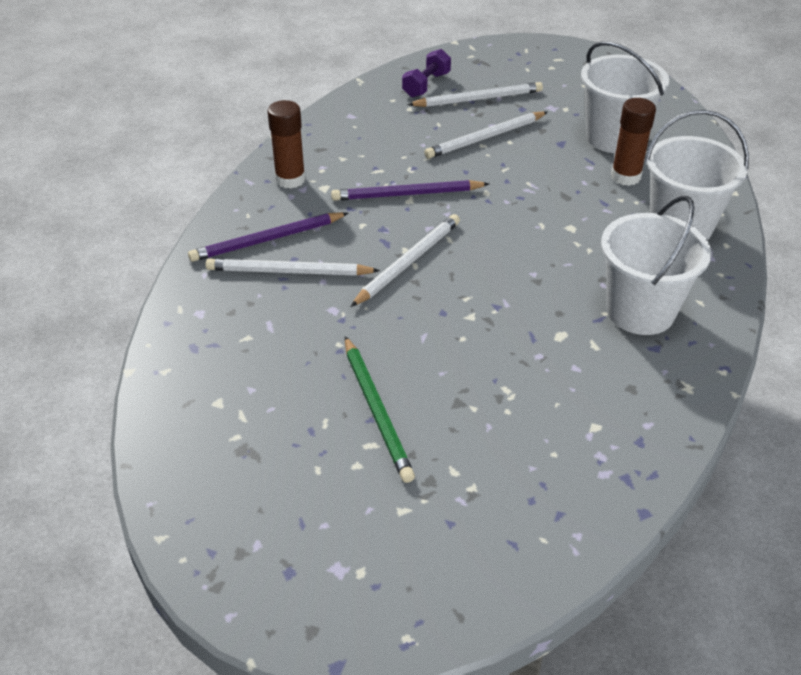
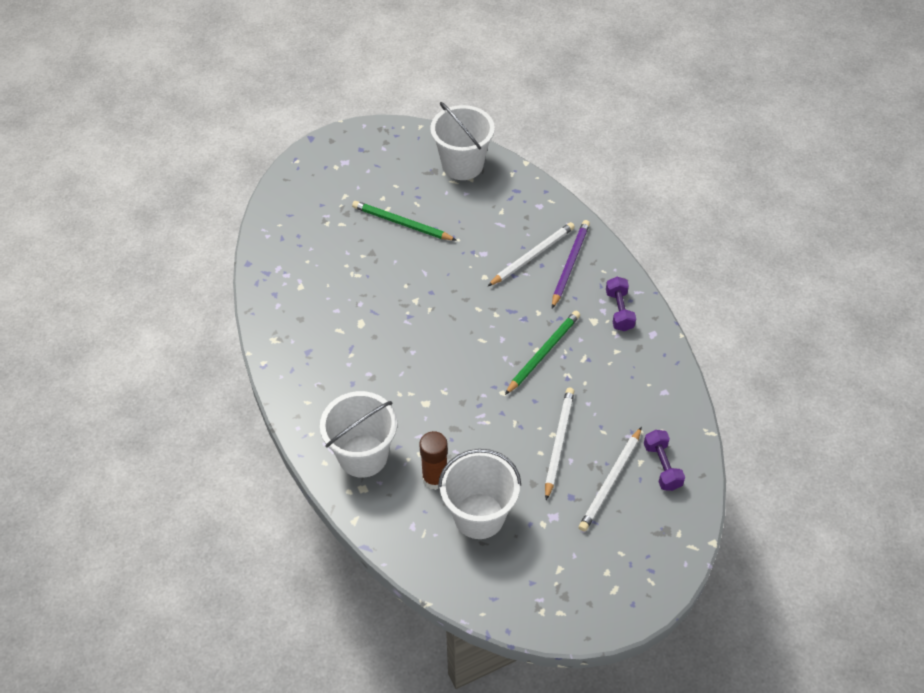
camera: 135 degrees right, 10 degrees up
brown glue stick [268,100,306,188] -> purple dumbbell [606,277,636,331]
purple pencil [331,180,489,201] -> green pencil [505,311,580,395]
white pencil [350,214,460,307] -> none
white bucket [601,196,712,335] -> white bucket moved to [430,102,495,180]

